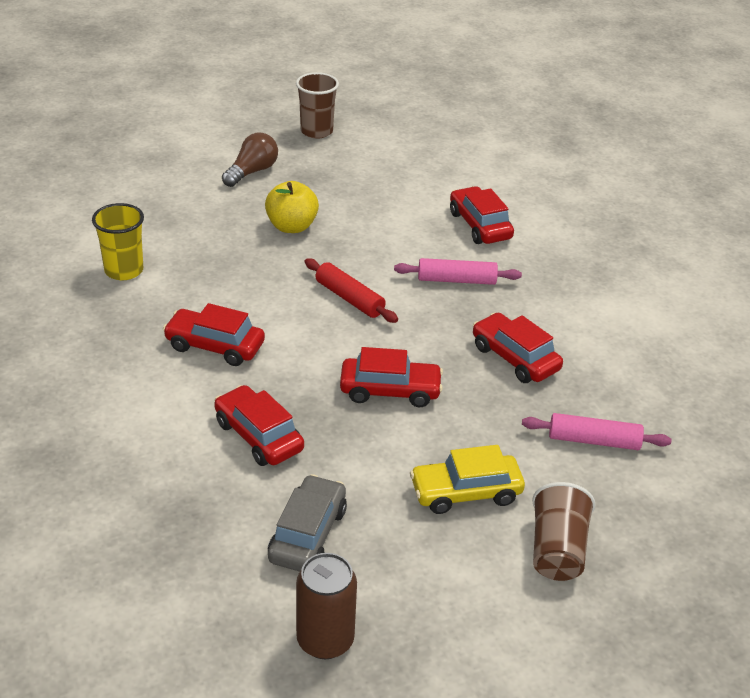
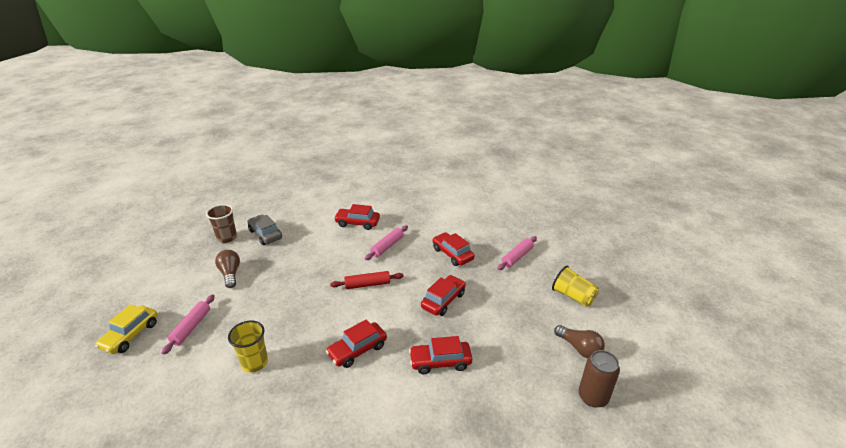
camera: 55 degrees left, 5 degrees down
yellow apple [265,181,319,233] -> none
grey car [268,474,347,572] -> grey car moved to [247,215,282,245]
yellow car [410,445,525,514] -> yellow car moved to [95,304,158,354]
red car [473,313,563,383] -> red car turned 60 degrees clockwise [432,232,475,266]
brown cup [532,482,595,581] -> yellow cup [552,266,599,307]
none -> pink rolling pin [162,294,215,355]
none -> brown light bulb [554,325,605,359]

